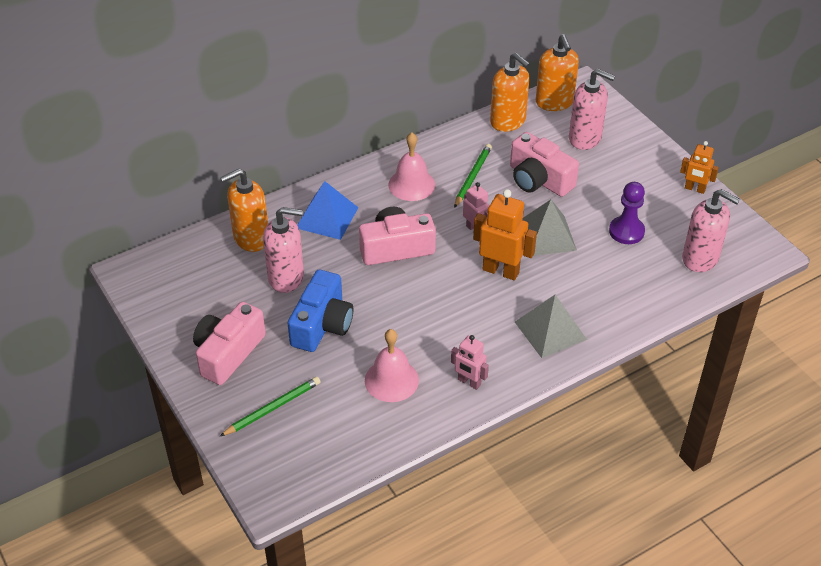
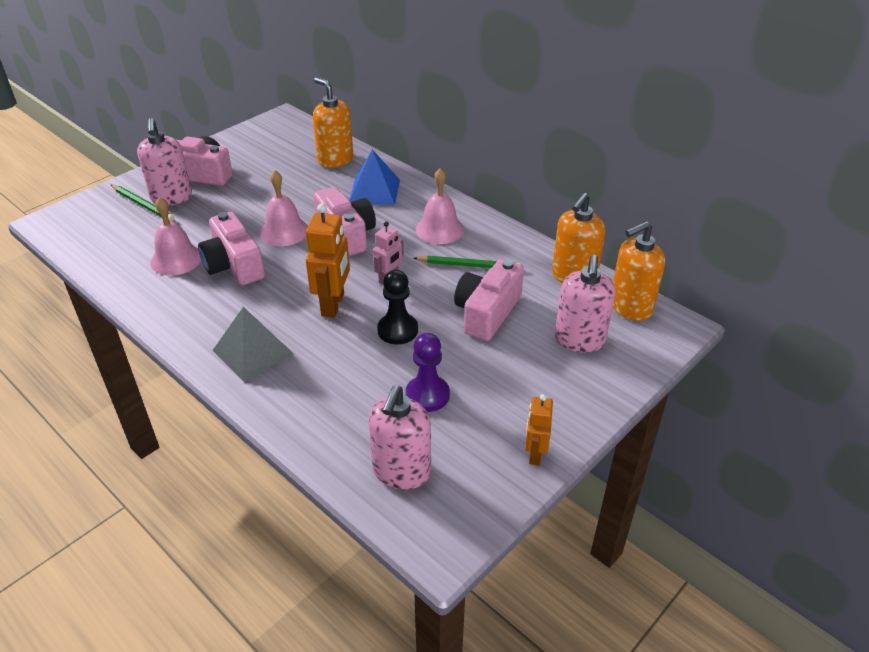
camera: 75 degrees right, 5 degrees down
pink soap dispenser [263,207,304,293] -> pink soap dispenser moved to [137,118,192,206]
blue camera [287,270,353,352] -> none
pink robot [451,335,489,390] -> none
grey pyramid [522,199,577,256] -> black pawn [377,270,418,345]
none -> pink camera [198,212,265,285]
none -> pink bell [260,170,308,246]

